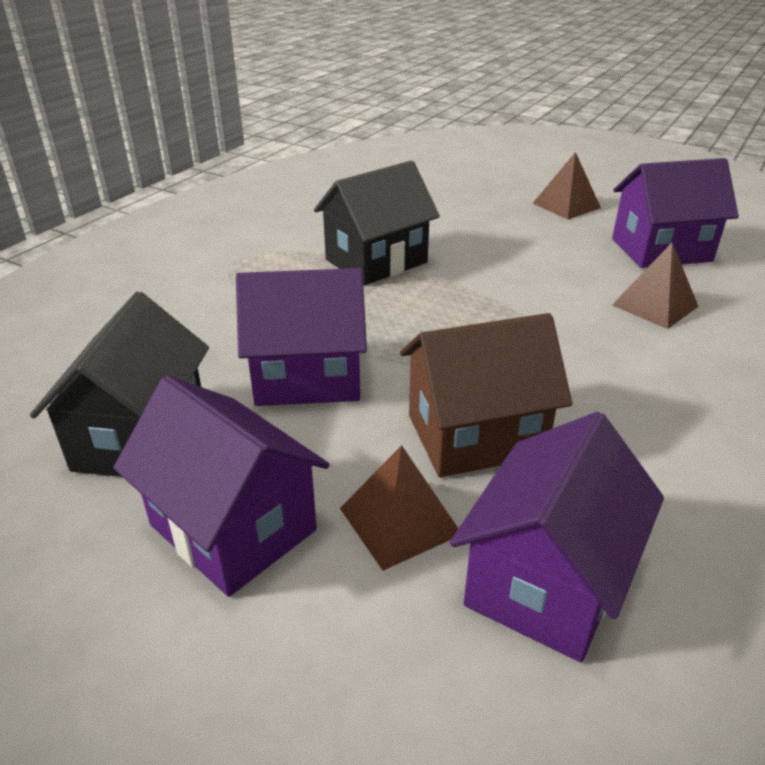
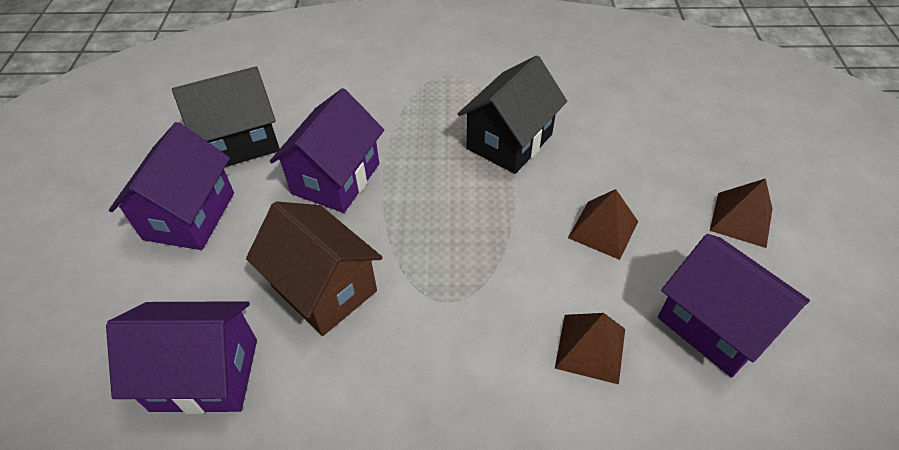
camera: 60 degrees right, 15 degrees up
purple house [236,268,367,406] -> purple house turned 60 degrees clockwise [270,88,384,213]
black house [314,161,440,285] -> black house turned 75 degrees counterclockwise [458,56,567,174]
brown pyramid [340,445,459,571] -> brown pyramid moved to [568,189,638,260]

